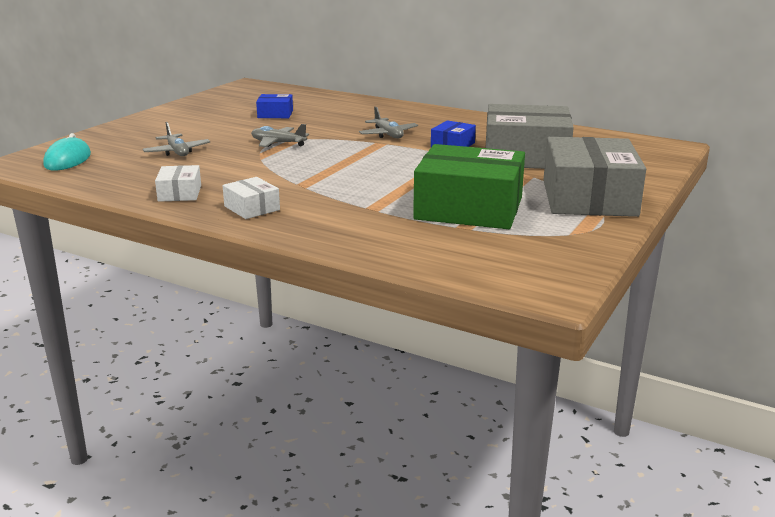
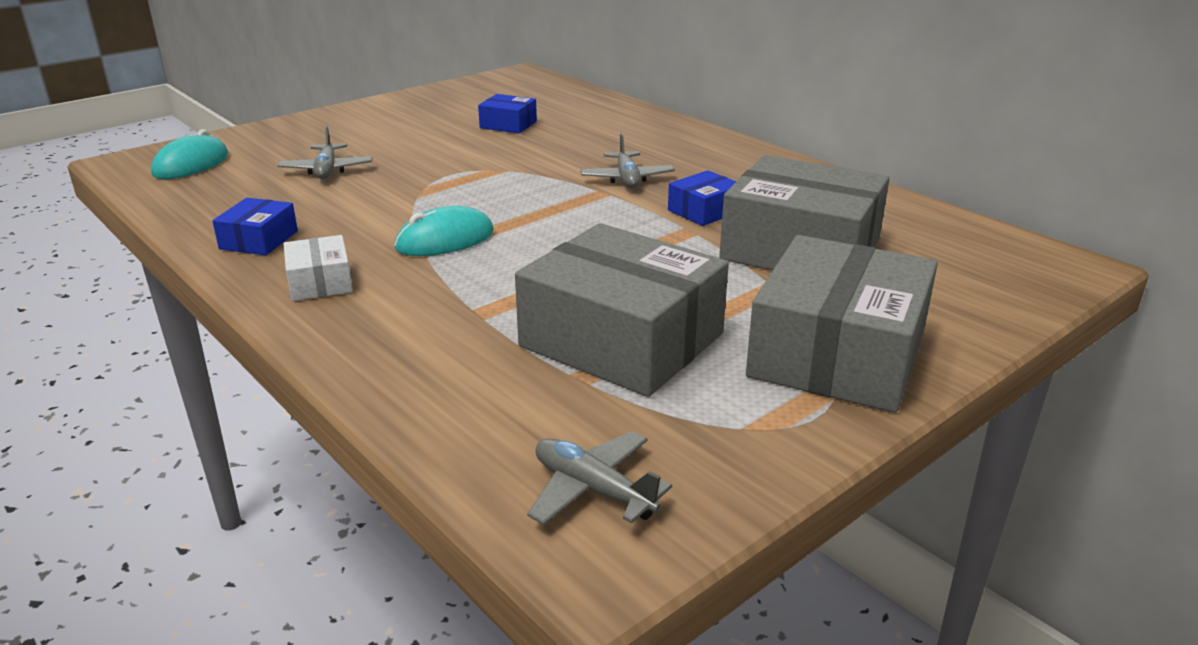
camera: 20 degrees right, 5 degrees up
white box [155,165,201,202] -> blue box [212,198,298,255]
grey plane [251,124,309,147] -> grey plane moved to [527,431,672,525]
green box [413,144,525,229] -> grey box [515,223,729,397]
none -> turquoise mouse [394,206,494,256]

